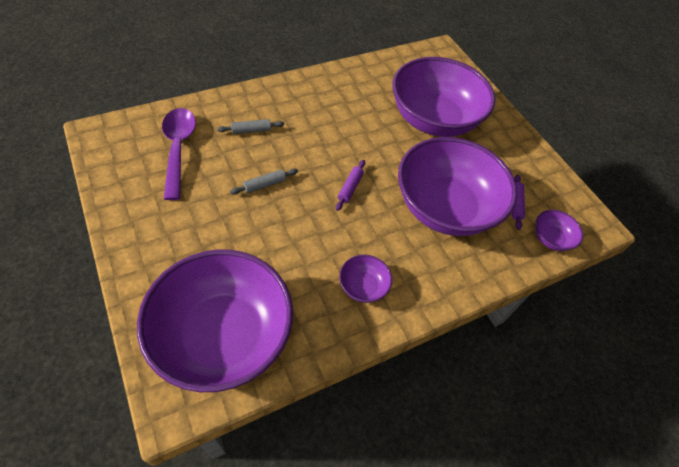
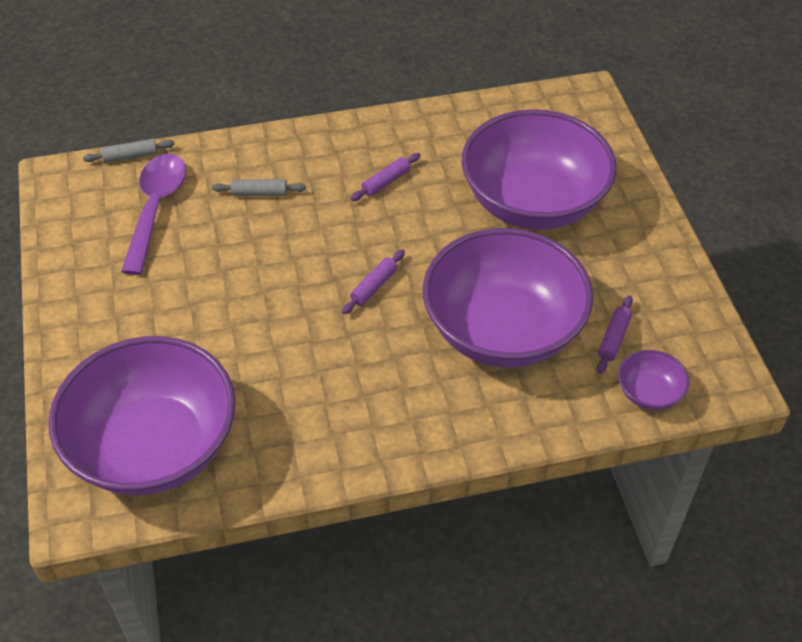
camera: 20 degrees right, 5 degrees down
grey rolling pin [230,169,298,195] -> grey rolling pin moved to [83,139,175,163]
purple bowl [339,255,392,303] -> none
none -> purple rolling pin [351,153,421,201]

